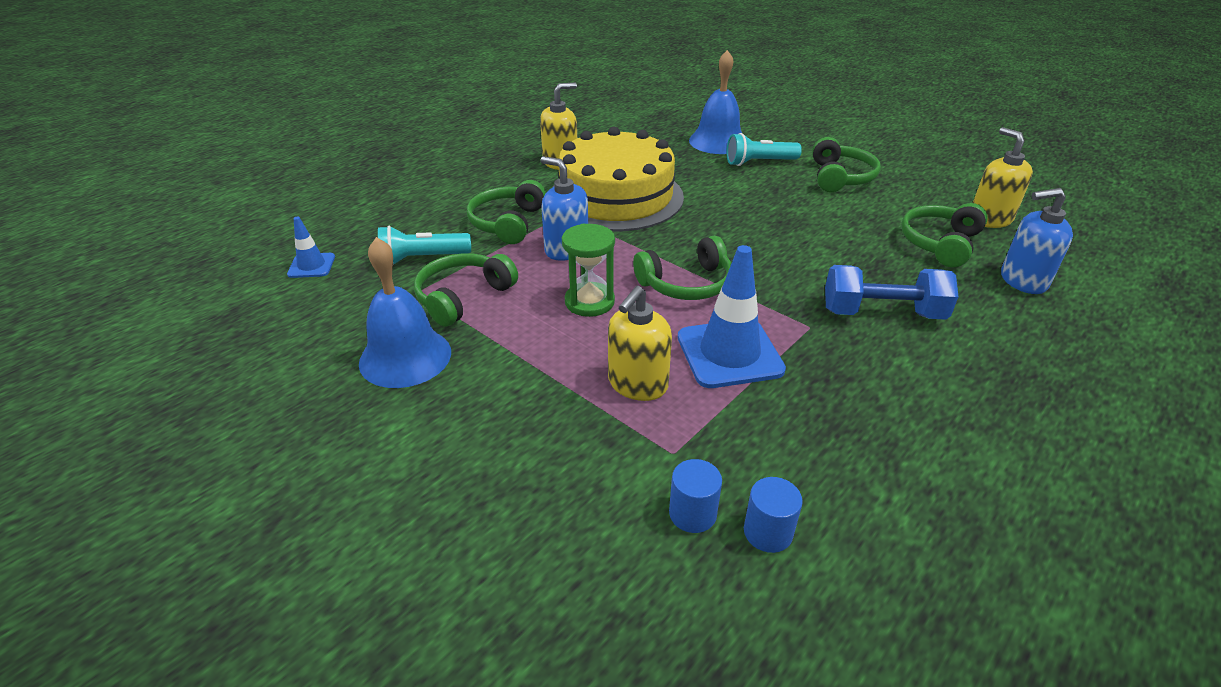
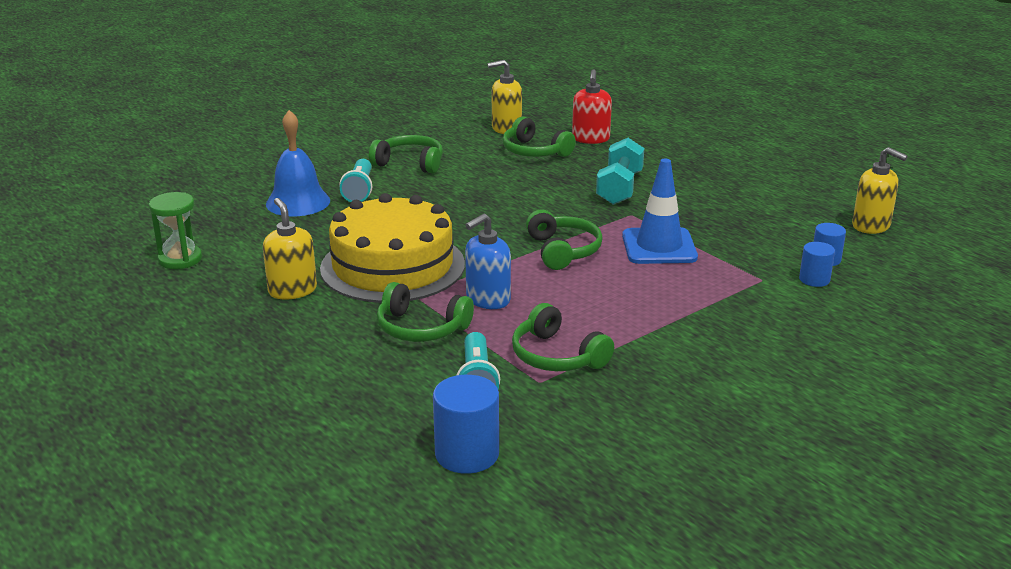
camera: 80 degrees left, 10 degrees down
blue traffic cone [287,217,335,278] -> blue cylinder [433,375,499,474]
blue bell [359,237,451,388] -> none
green hourglass [562,224,615,317] -> green hourglass moved to [149,192,202,269]
yellow soap dispenser [608,286,672,401] -> yellow soap dispenser moved to [852,147,908,234]
blue dumbbell [825,265,959,320] -> turquoise dumbbell [596,138,644,205]
blue soap dispenser [1001,188,1073,294] -> red soap dispenser [572,69,612,144]

